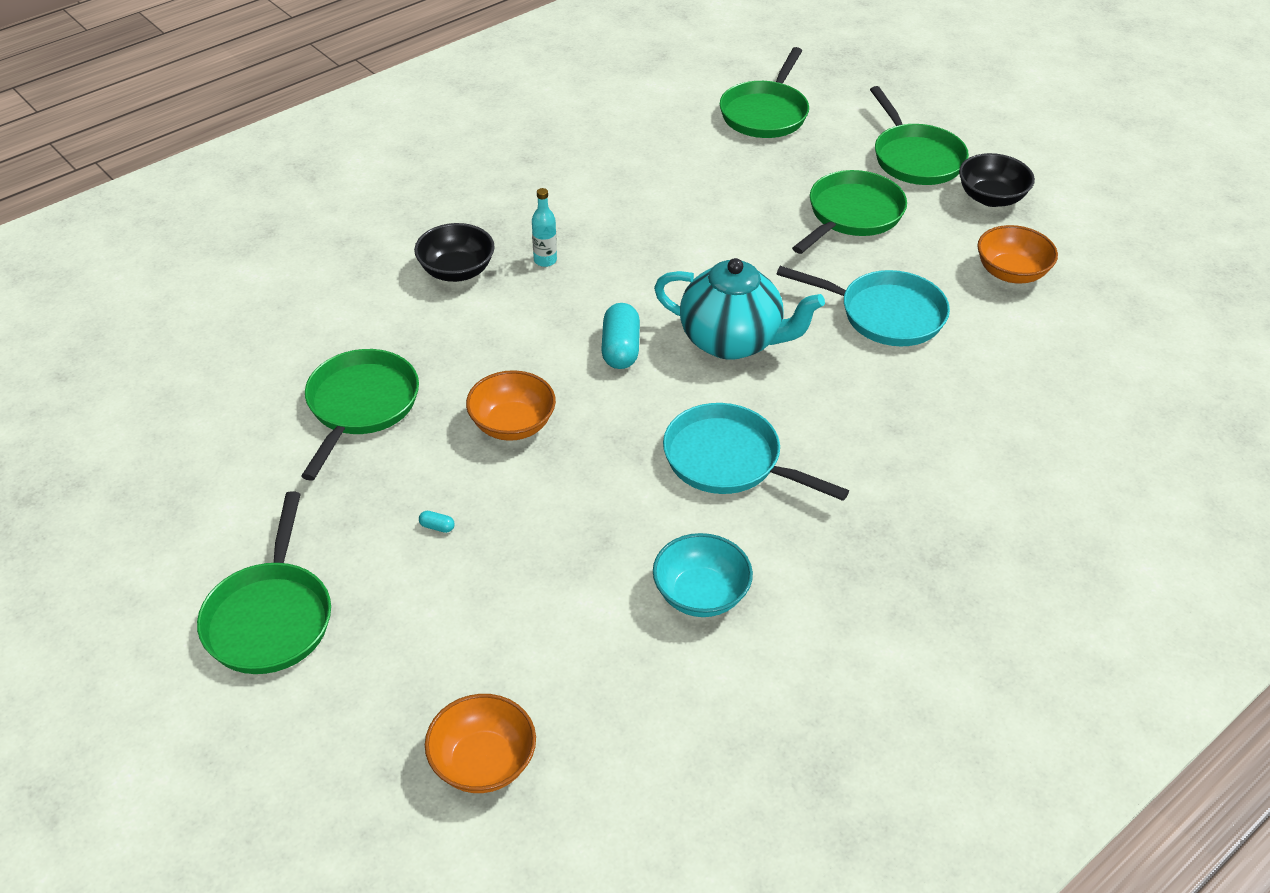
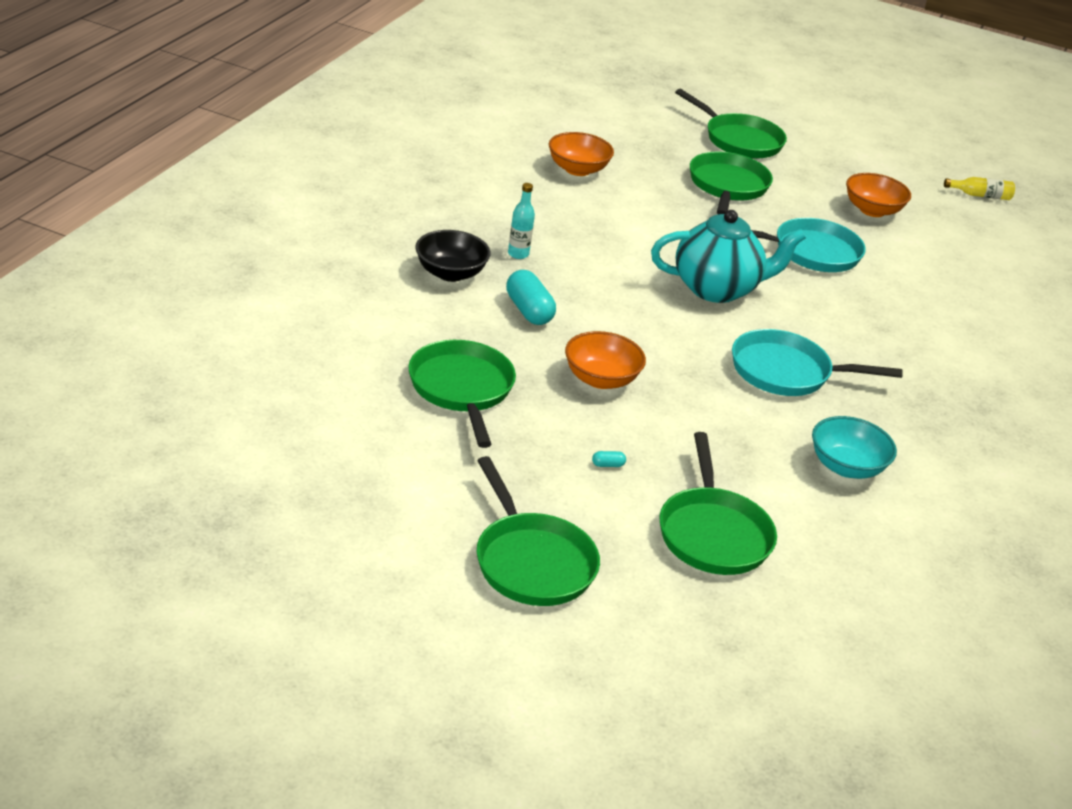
camera: 30 degrees left, 10 degrees down
orange bowl [425,694,536,793] -> orange bowl moved to [549,132,614,176]
turquoise capsule [601,303,640,369] -> turquoise capsule moved to [506,270,556,325]
green pan [720,47,809,138] -> green pan moved to [660,432,777,575]
black bowl [959,153,1035,207] -> none
none -> yellow bottle [944,177,1015,200]

